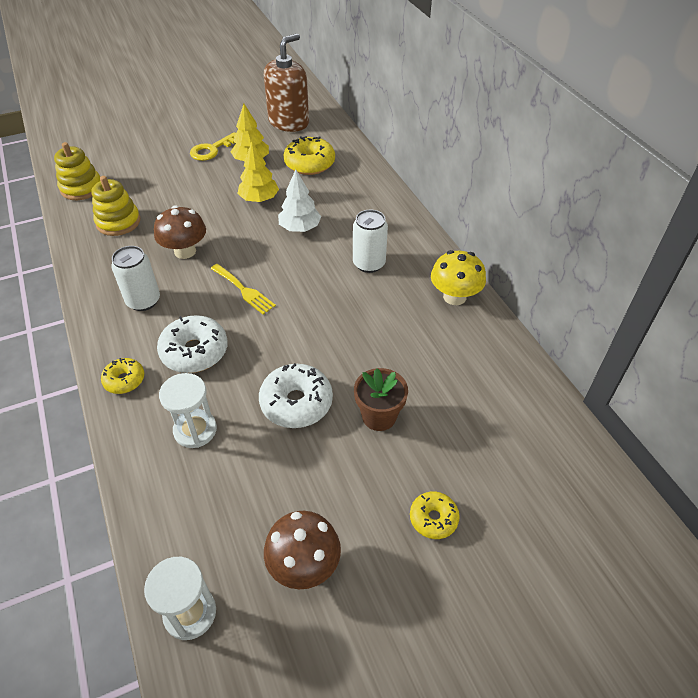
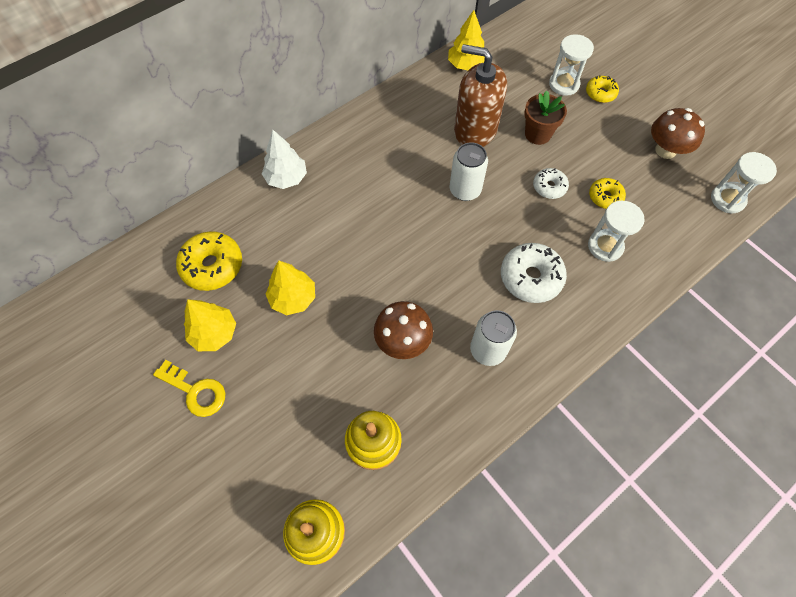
camera: 105 degrees left, 15 degrees up
yellow donut [101,358,144,394] -> yellow donut moved to [589,178,626,209]
yellow fork [211,264,276,314] -> none
white donut [259,363,333,428] -> white donut [533,168,569,199], size x0.59
brown soap dispenser [264,33,309,132] -> brown soap dispenser moved to [454,44,507,147]
white tree [278,170,321,232] -> white tree moved to [262,130,307,189]
white can [353,209,388,273] -> white can moved to [450,142,488,201]
yellow mushroom [431,250,486,305] -> none
none -> yellow tree [448,10,485,70]
none -> white hourglass [549,34,594,96]

